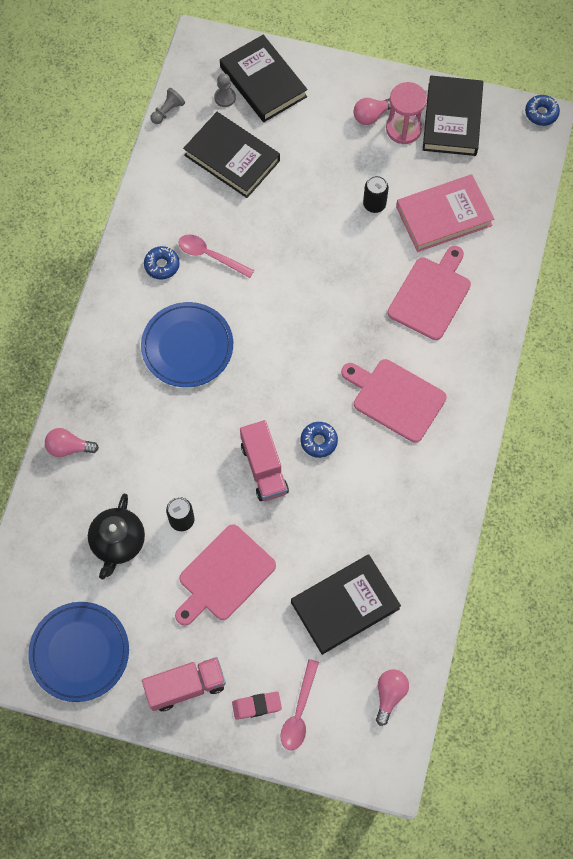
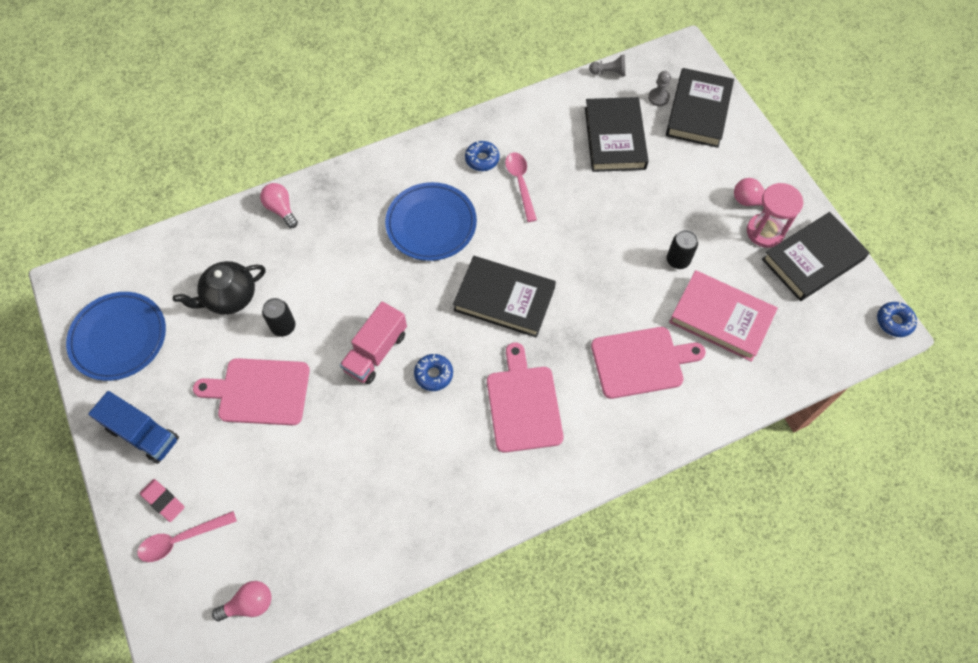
camera: 50 degrees right, 5 degrees down
pink truck [142,657,226,711] -> blue truck [88,391,179,464]
black book [291,555,401,655] -> black book moved to [453,256,556,338]

